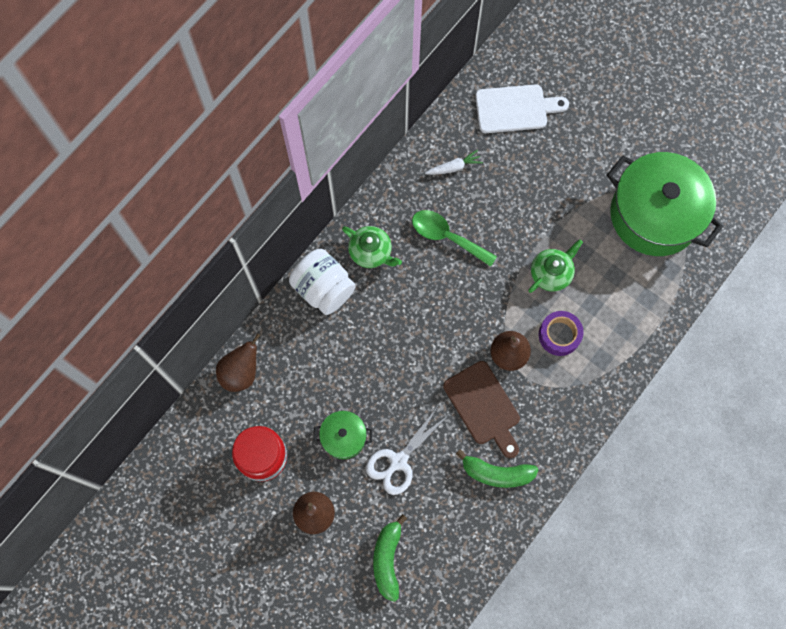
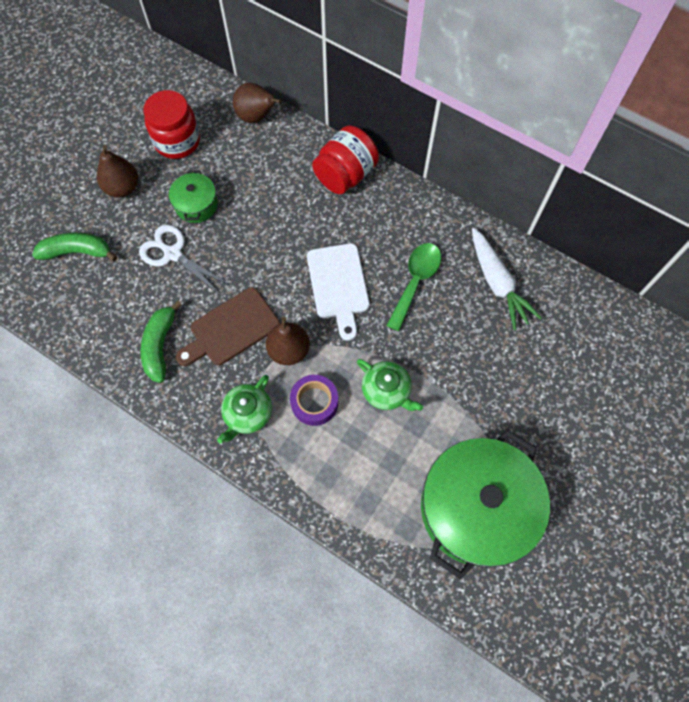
camera: 85 degrees right, 5 degrees down
white jar [289,249,356,315] -> red jar [312,126,379,194]
green teapot [342,226,402,268] -> green teapot moved to [217,375,272,443]
white carrot [425,150,483,175] -> white carrot [472,228,542,330], size x1.80
white cutting board [475,85,569,133] -> white cutting board moved to [307,243,370,341]

